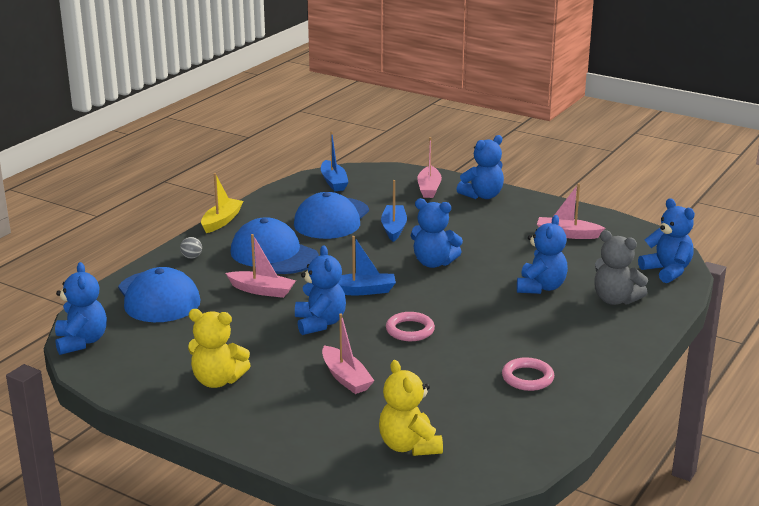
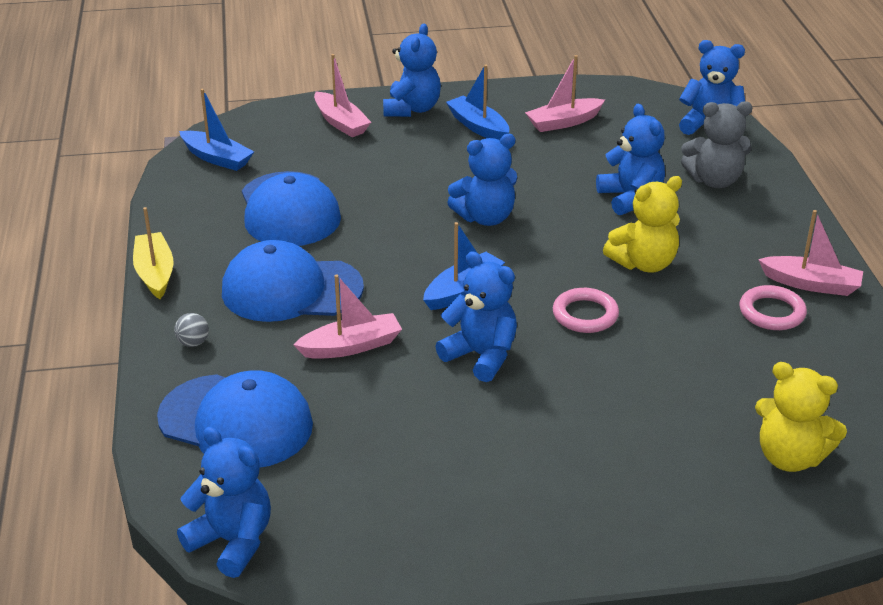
camera: 40 degrees left, 10 degrees up
yellow teddy bear [188,309,251,388] -> yellow teddy bear moved to [603,176,682,273]
pink boat [322,314,374,394] -> pink boat moved to [758,210,863,296]
blue boat [381,180,407,242] -> blue boat moved to [446,65,509,140]

